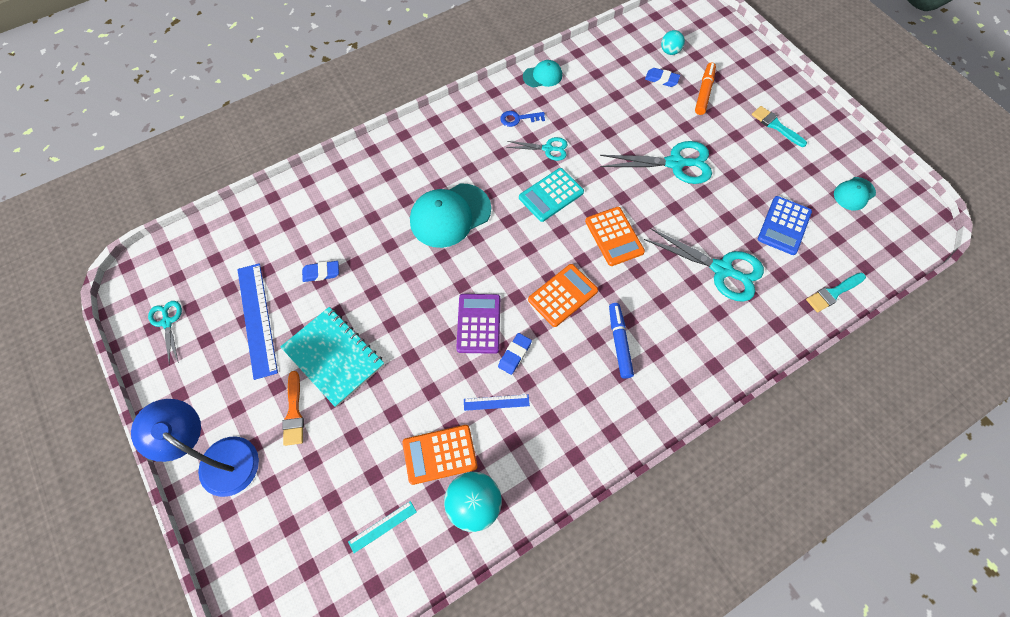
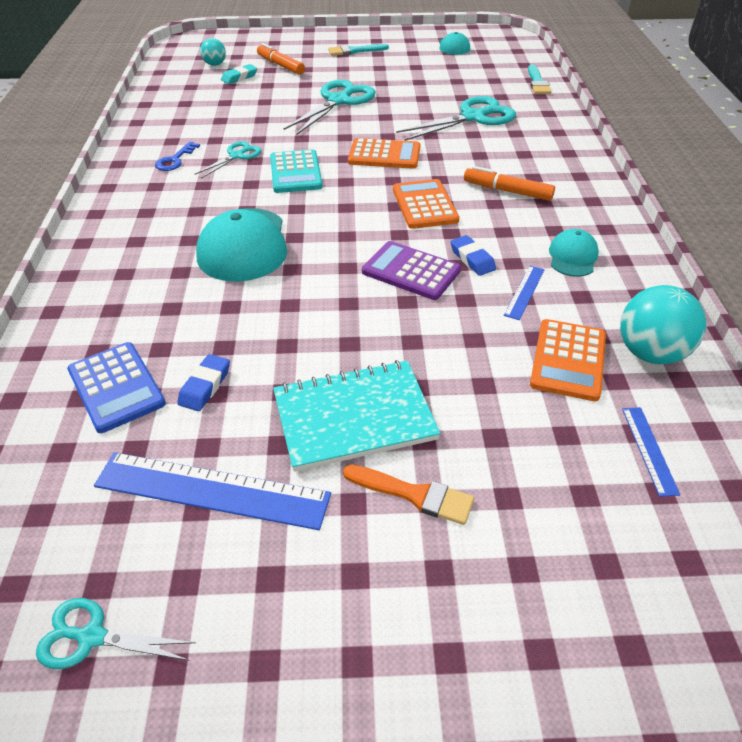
camera: 60 degrees left, 20 degrees down
blue lamp [131,399,259,497] -> none
turquoise ruler [348,501,417,553] -> blue ruler [622,407,680,497]
turquoise cap [523,60,562,87] -> turquoise cap moved to [549,229,599,277]
blue marker [609,303,634,379] -> orange marker [464,166,555,201]
blue eraser [645,68,680,87] -> turquoise eraser [221,64,257,84]
blue calculator [758,196,812,255] -> blue calculator moved to [67,342,166,433]

